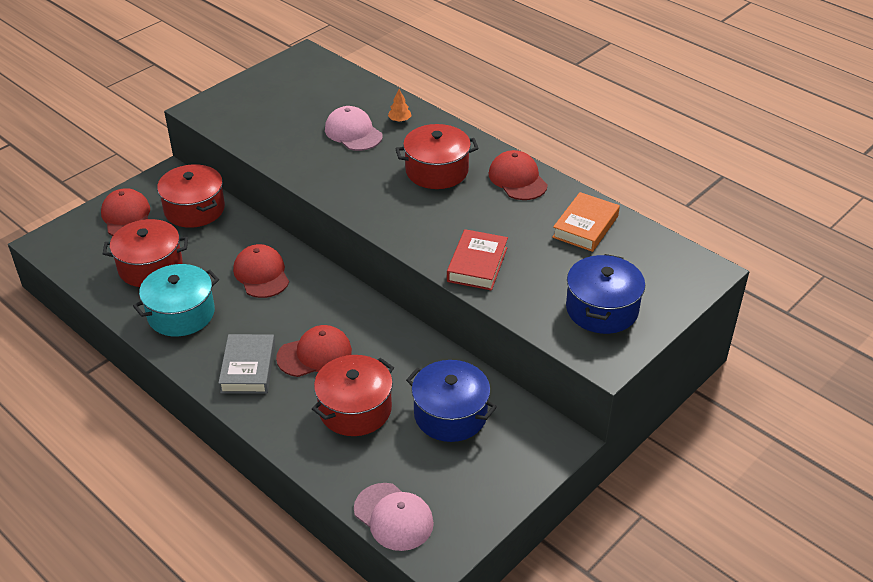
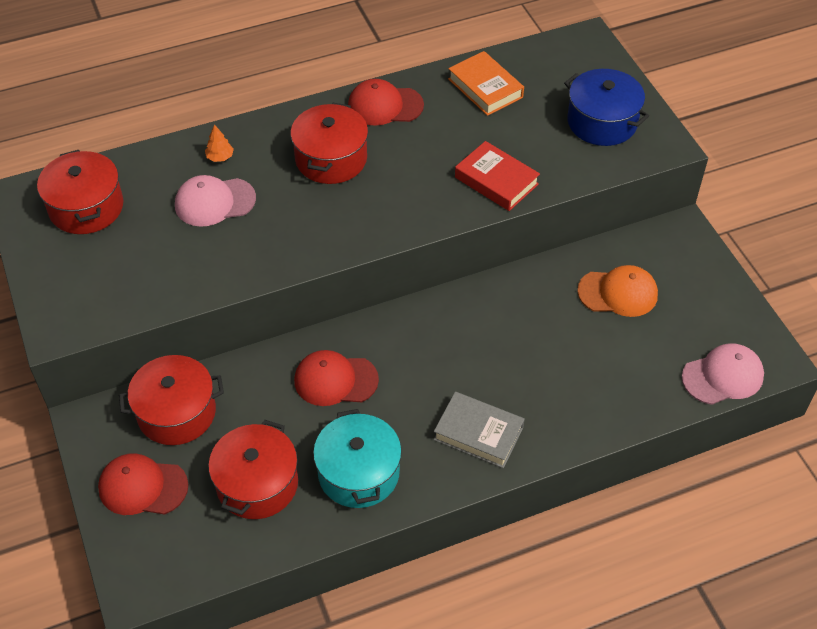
camera: 65 degrees left, 10 degrees up
red cap [276,325,352,377] -> none
red pot [312,355,394,436] -> red pot moved to [37,150,123,234]
blue pot [406,360,497,442] -> orange cap [577,265,658,317]

